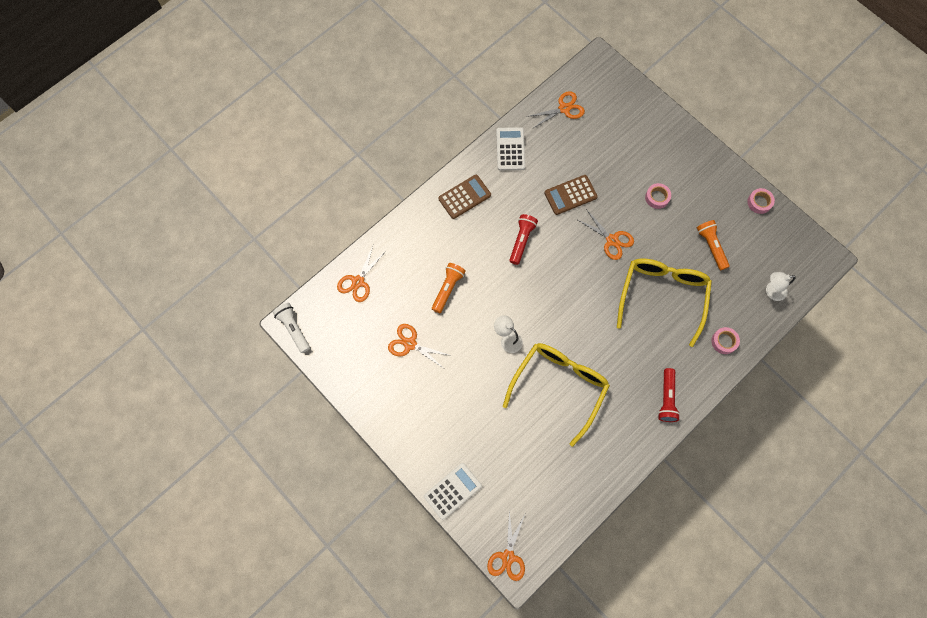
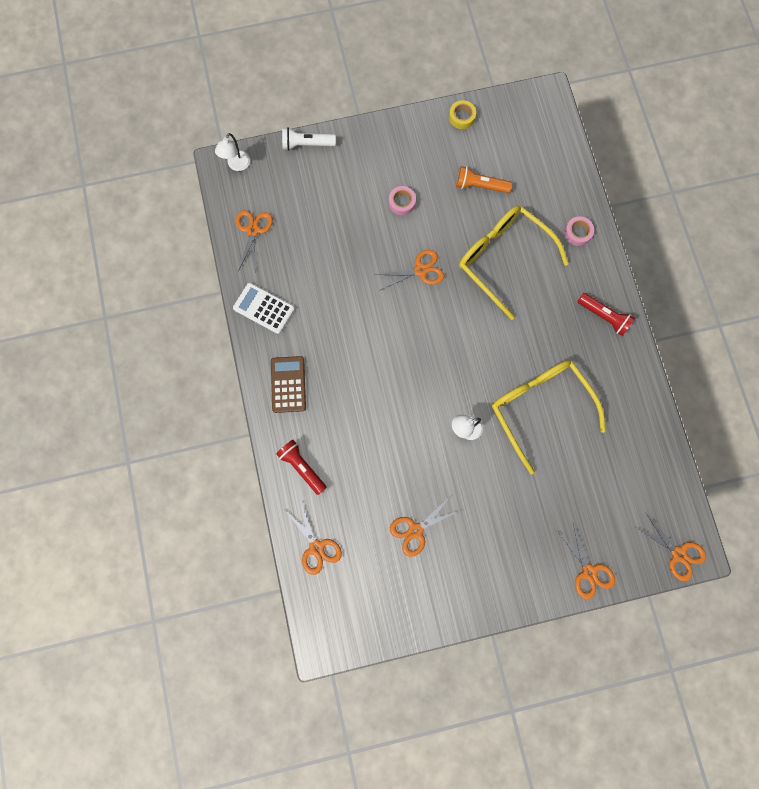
camera: 60 degrees left, 5 degrees up
white flashlight [273,303,310,353] -> white flashlight moved to [282,127,336,151]
white calculator [424,463,482,520] -> orange scissors [557,523,615,599]
orange flashlight [432,263,466,313] -> none
red flashlight [509,214,538,265] -> red flashlight moved to [276,440,327,495]
brown calculator [544,175,598,215] -> none
pink tape [747,188,775,214] -> yellow tape [449,100,476,129]
white lamp [766,272,796,301] -> white lamp moved to [215,133,250,171]

